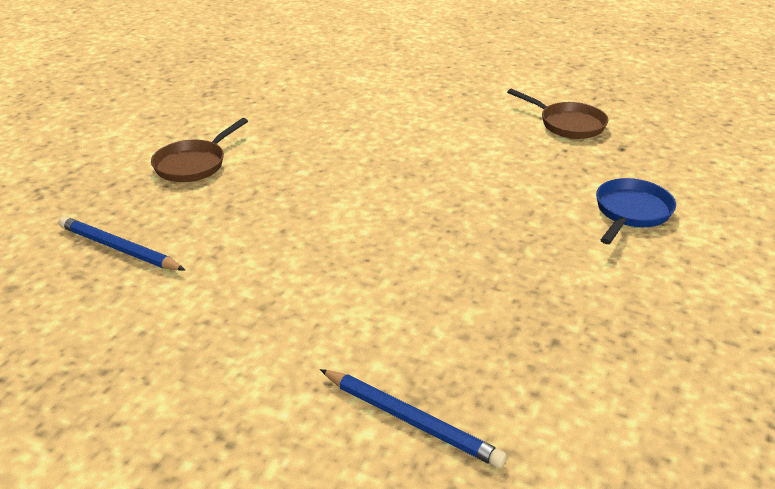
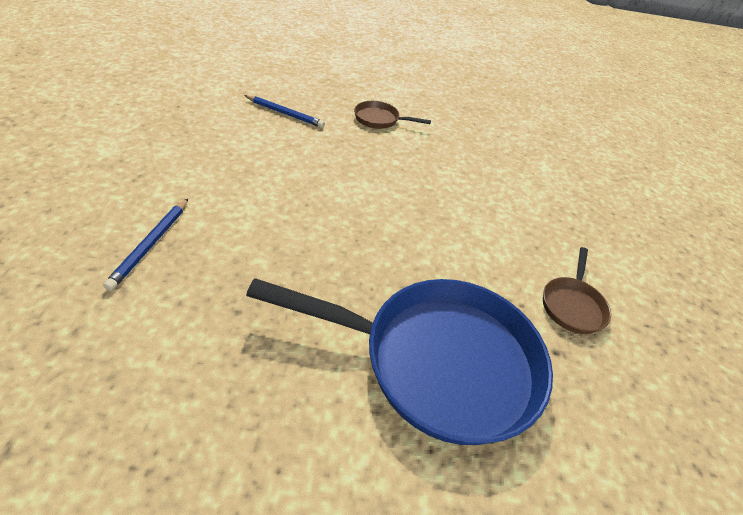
camera: 65 degrees right, 10 degrees up
blue pencil [58,216,185,271] -> blue pencil turned 105 degrees clockwise [244,95,325,128]
blue pan [596,178,676,244] -> blue pan [246,278,553,445], size x2.31

